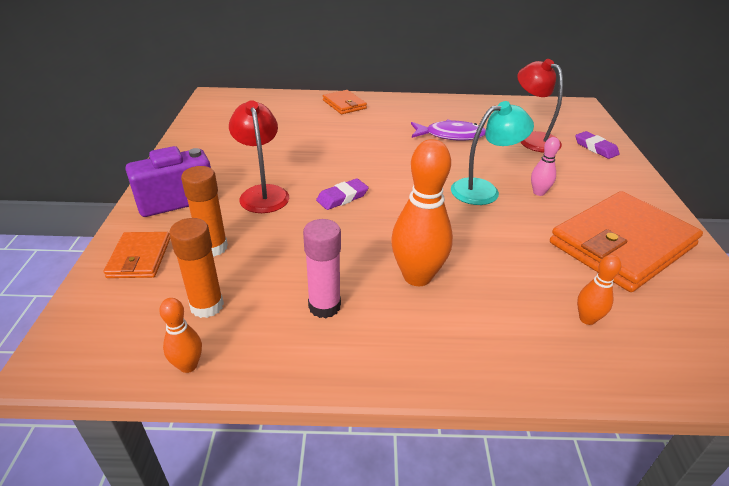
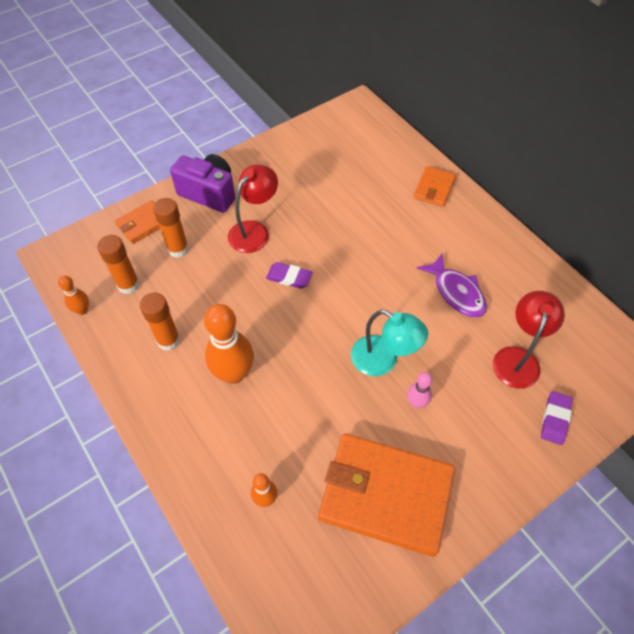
camera: 55 degrees right, 20 degrees up
pink glue stick [303,219,341,318] -> orange glue stick [140,293,180,351]

